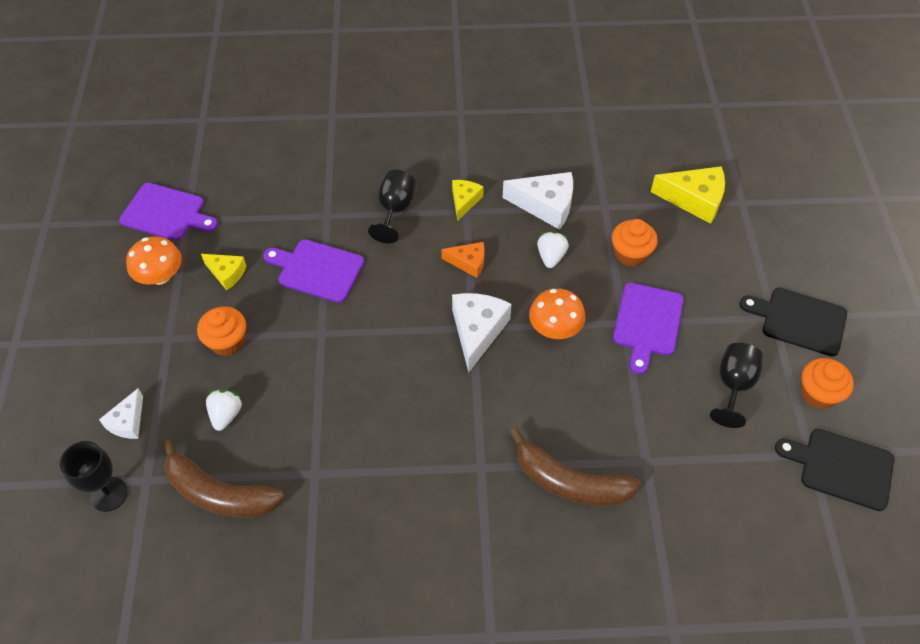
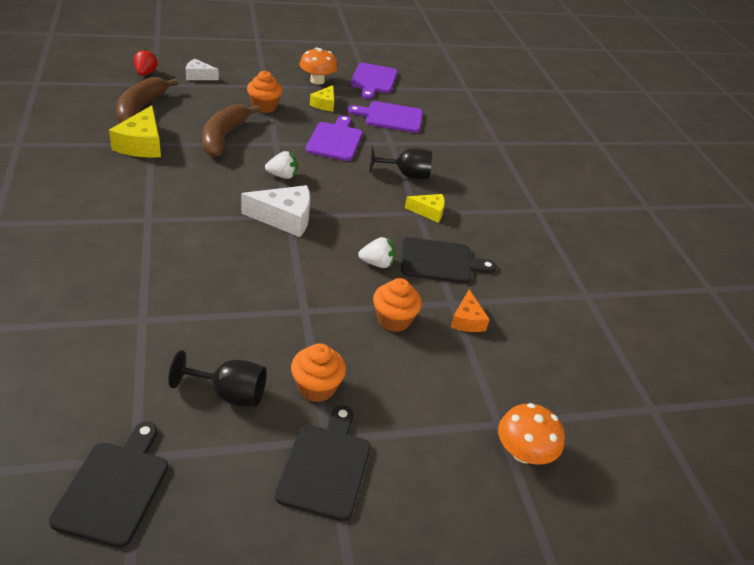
camera: 75 degrees right, 15 degrees down
black goblet [60,441,128,512] -> red strawberry [134,49,159,76]
white strawberry [206,389,242,431] -> white strawberry moved to [265,151,297,179]
orange cheese [441,242,485,278] -> orange cheese moved to [451,289,490,332]
white cheese [502,172,573,230] -> black cutting board [401,237,496,283]
brown banana [509,428,641,506] -> brown banana moved to [202,104,260,157]
orange mushroom [529,288,585,339] -> orange mushroom moved to [498,403,565,465]
purple cutting board [613,283,684,374] -> purple cutting board moved to [348,101,423,133]
yellow cheese [651,166,725,224] -> yellow cheese moved to [109,105,161,158]
orange cupcake [801,358,854,409] -> orange cupcake moved to [291,343,346,402]

